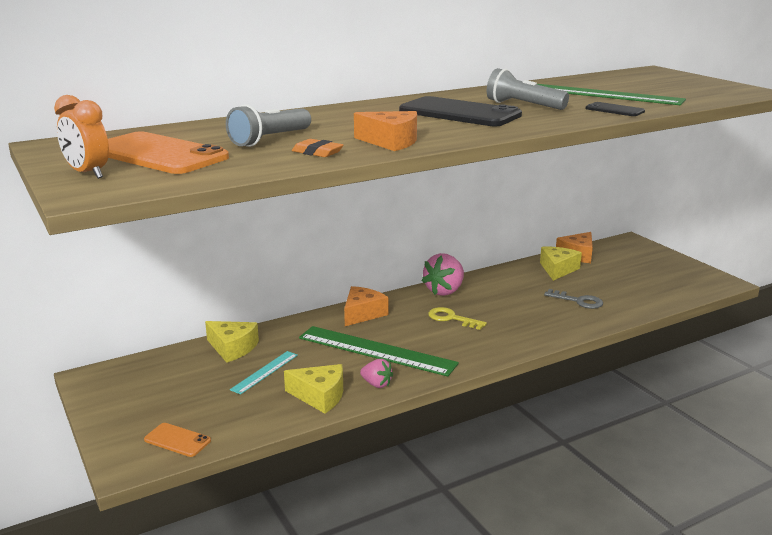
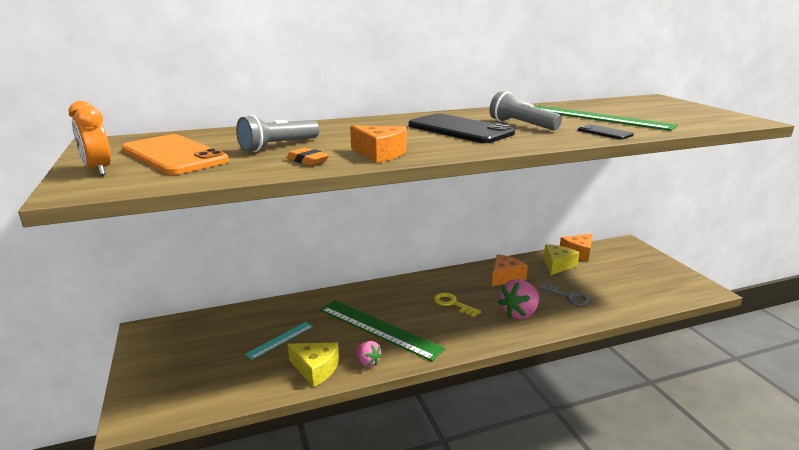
camera: 10 degrees right, 0 degrees up
orange phone [144,423,211,457] -> none
yellow cheese [205,321,259,363] -> none
orange cheese [344,286,389,326] -> orange cheese moved to [492,254,528,286]
pink strawberry [422,253,464,296] -> pink strawberry moved to [498,279,539,319]

